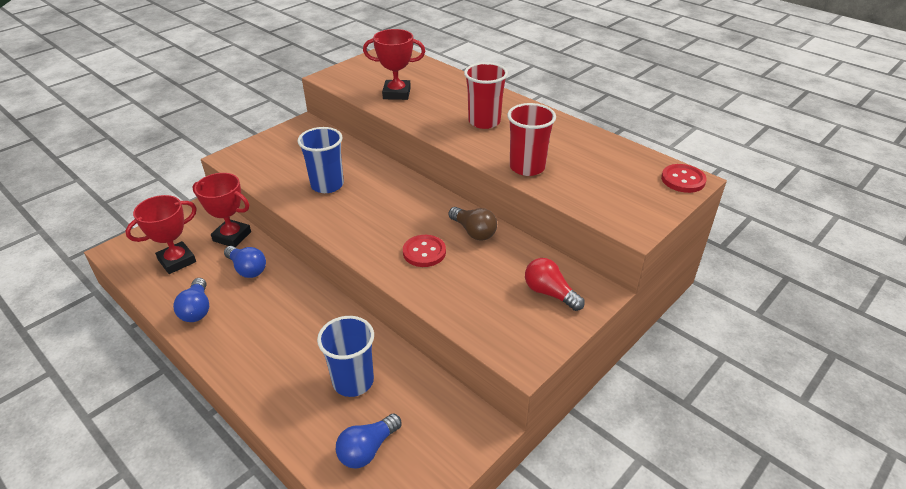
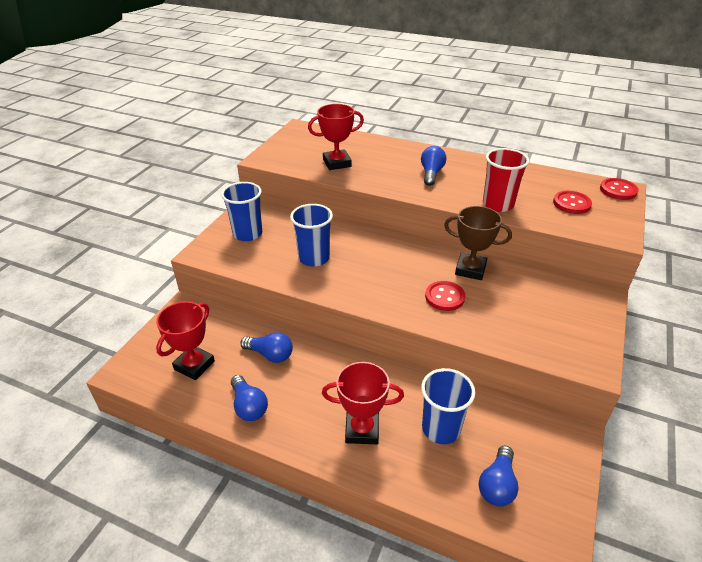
camera: 20 degrees left, 0 degrees up
red trophy [192,173,251,247] -> red trophy moved to [322,362,404,444]
brown light bulb [448,207,497,240] -> brown trophy [444,206,512,280]
red cup [464,62,508,129] -> blue light bulb [421,146,446,186]
red light bulb [525,258,585,311] -> none
none -> blue cup [221,182,262,241]
none -> red button [553,191,592,214]

